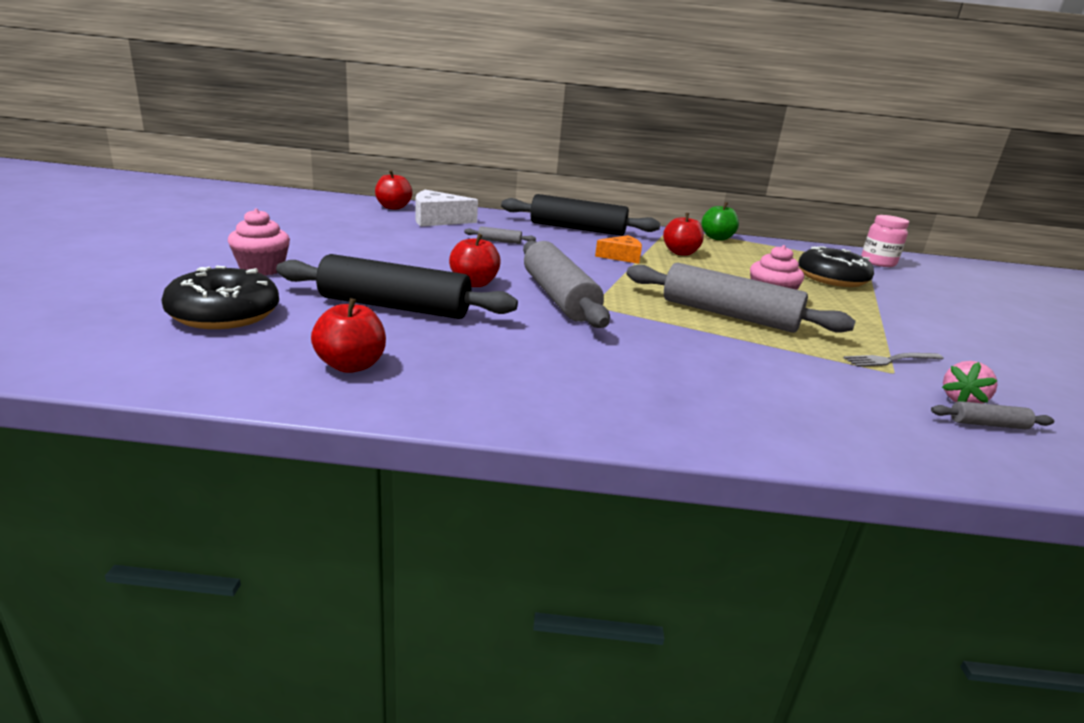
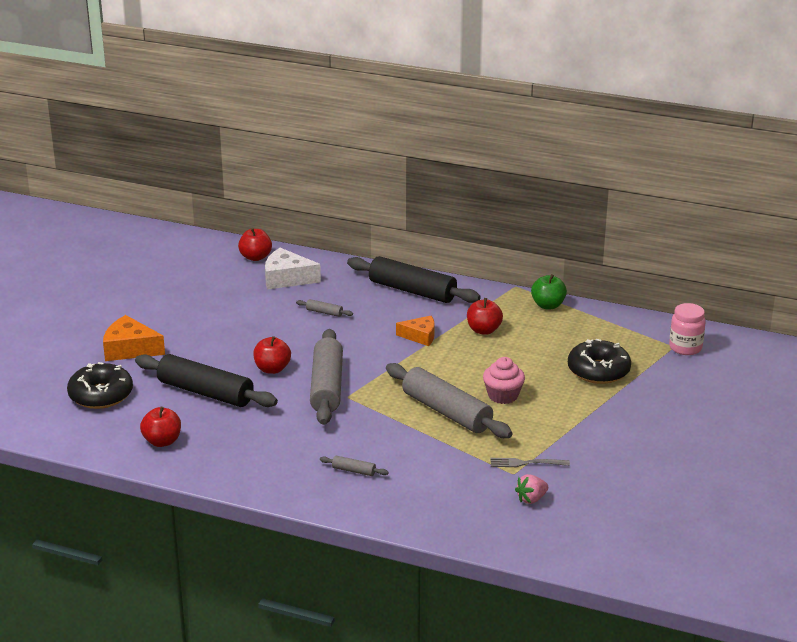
camera: 20 degrees right, 5 degrees up
pink cupcake [228,208,290,276] -> orange cheese [103,315,165,361]
grey rolling pin [931,401,1054,429] -> grey rolling pin moved to [320,456,389,476]

